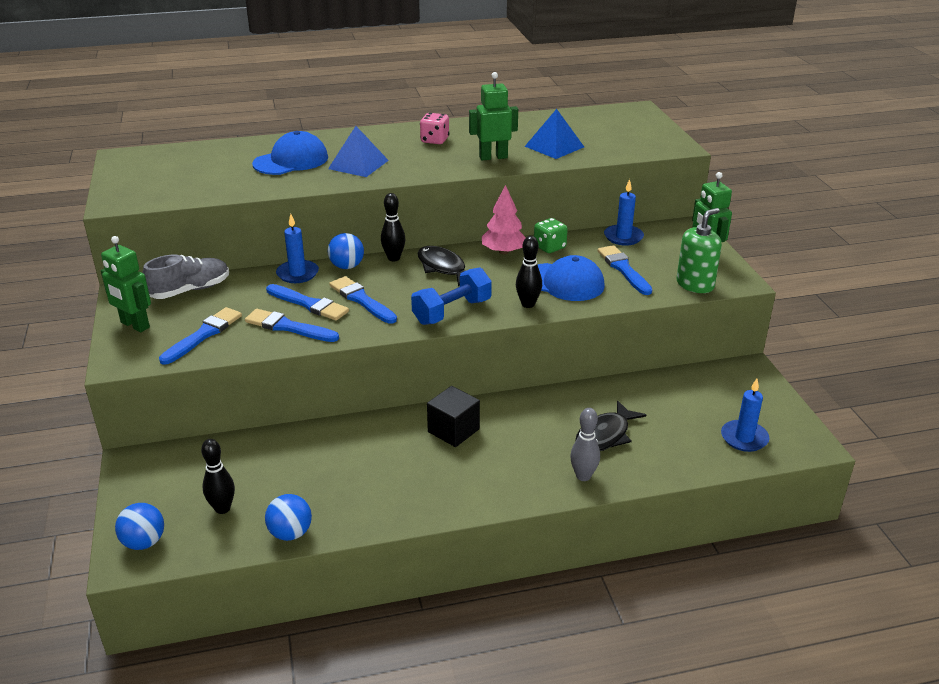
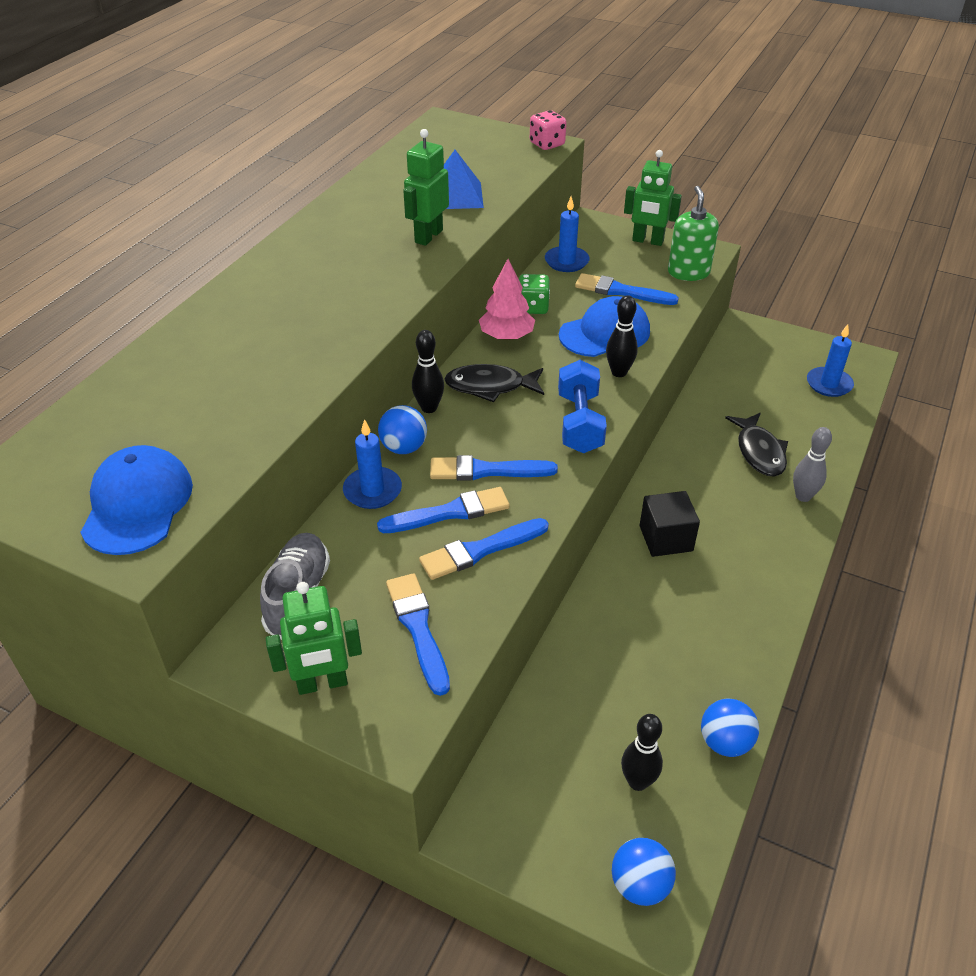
camera: 50 degrees left, 10 degrees up
blue cap [252,131,328,175] -> blue cap moved to [80,445,193,555]
blue pyramid [328,126,389,177] -> none
pink dice [420,113,449,144] -> pink dice moved to [530,110,566,150]

